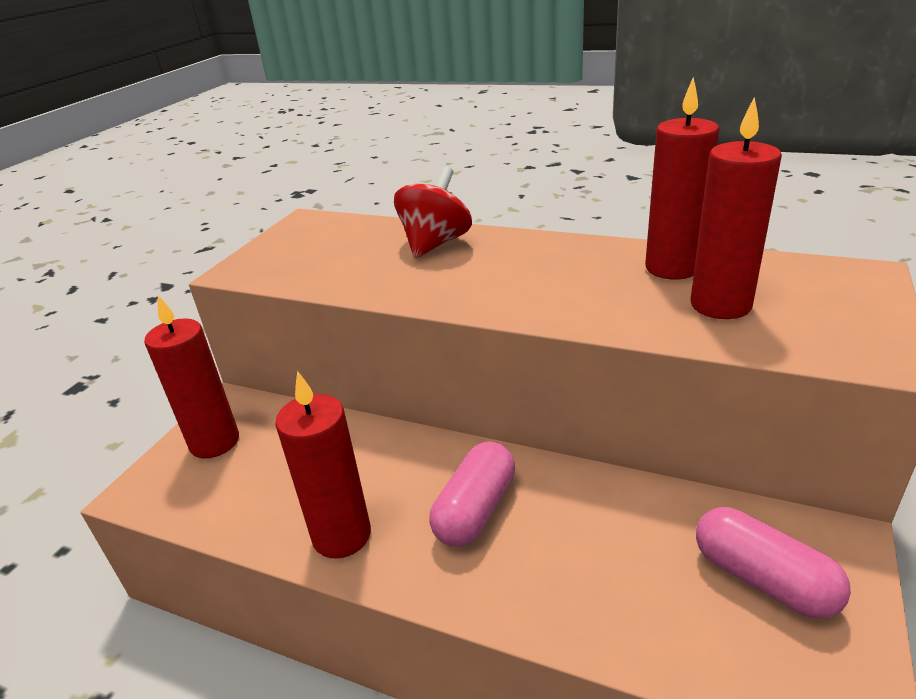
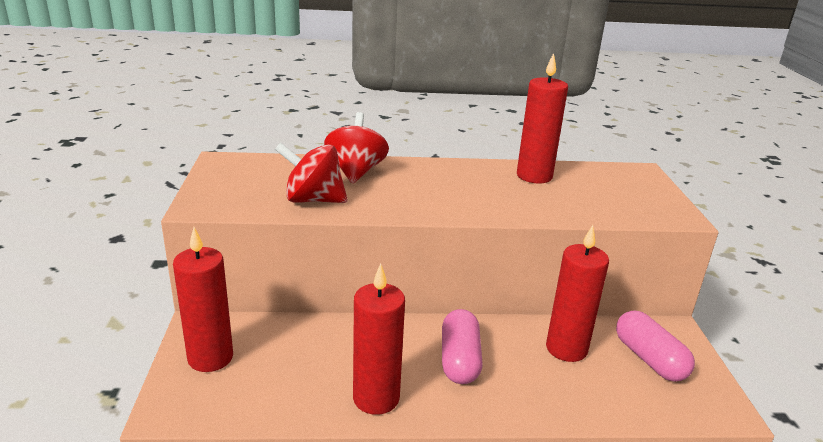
camera: 30 degrees left, 5 degrees down
red candle [690,97,782,319] -> red candle moved to [546,225,609,362]
pink capsule [696,507,851,619] -> pink capsule turned 45 degrees clockwise [616,310,695,382]
none -> red spinning top [275,143,348,203]

